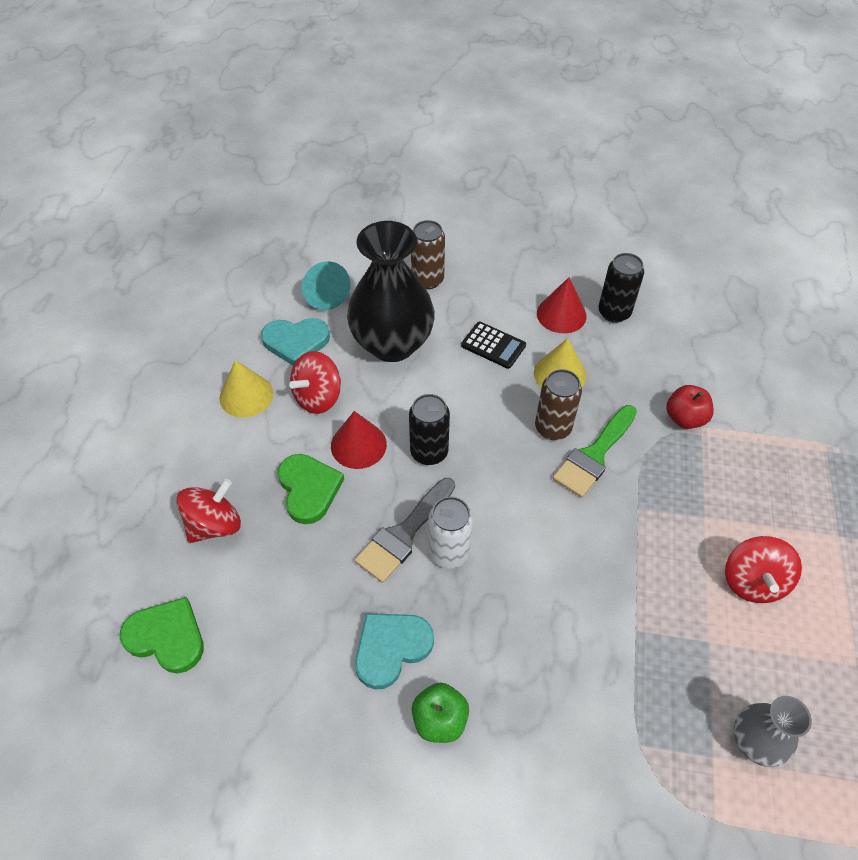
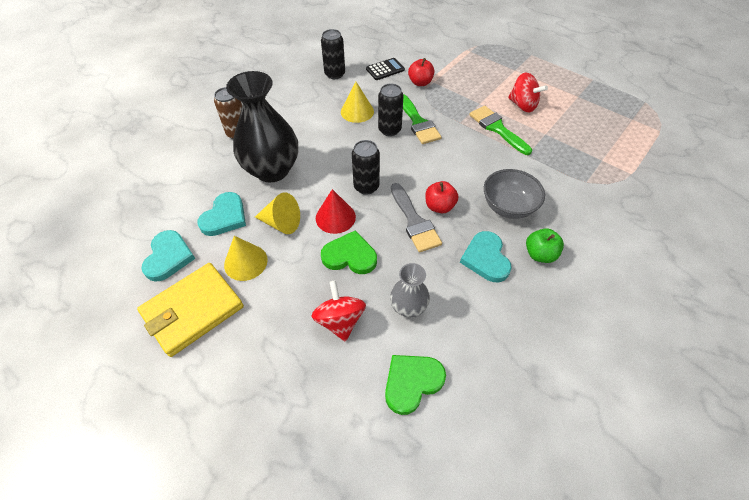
camera: 60 degrees left, 0 degrees up
red spinning top [289,351,341,414] -> yellow cone [255,192,300,234]
turquoise cone [302,261,351,310] -> none
white can [428,496,473,569] -> red apple [425,181,458,213]
black calculator [461,322,526,369] -> black calculator moved to [366,58,405,80]
brown can [535,369,582,440] -> black can [378,83,404,136]
red cone [537,277,587,333] -> none
grey vase [734,696,812,767] -> grey vase moved to [390,263,430,317]
none -> yellow wallet [137,263,244,357]
none -> turquoise heart [141,230,195,282]
none -> green brush [469,106,532,155]
none -> grey bowl [484,169,545,219]

